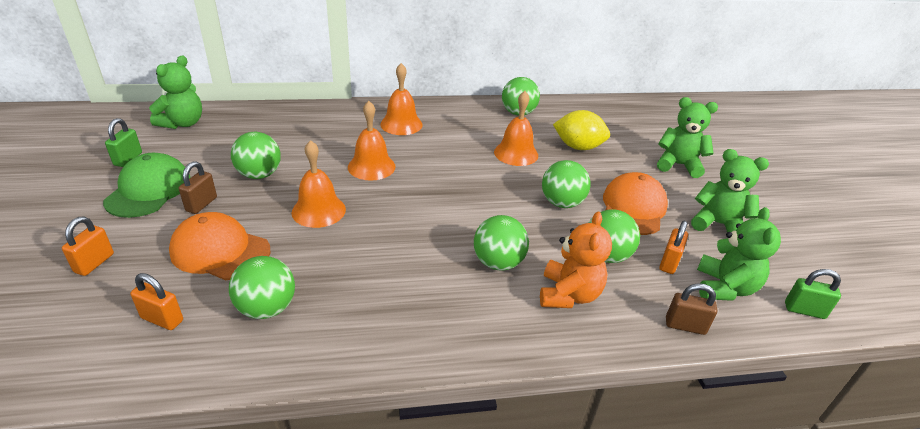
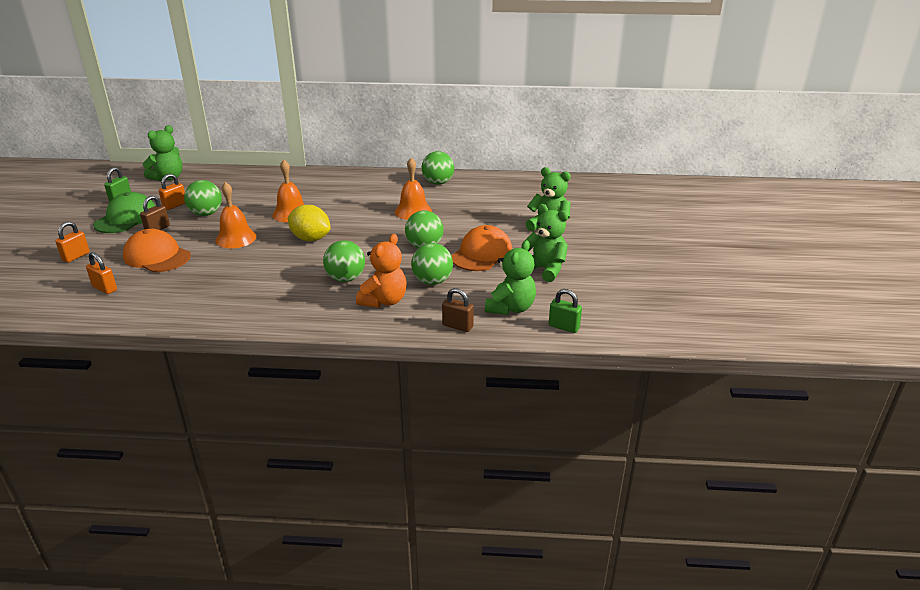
camera: 15 degrees right, 5 degrees down
green ball [229,256,295,319] -> none
orange bell [380,63,423,135] -> none
yellow lemon [553,110,610,150] -> yellow lemon moved to [288,205,331,241]
orange padlock [659,221,688,274] -> orange padlock moved to [159,174,185,210]

